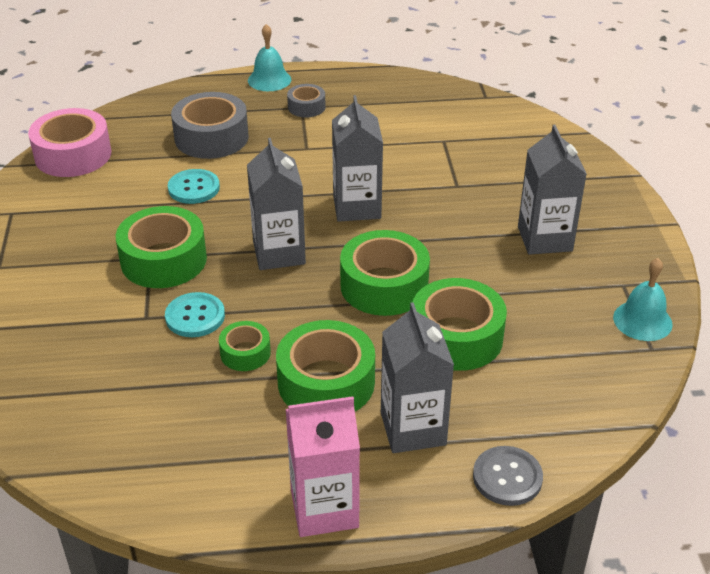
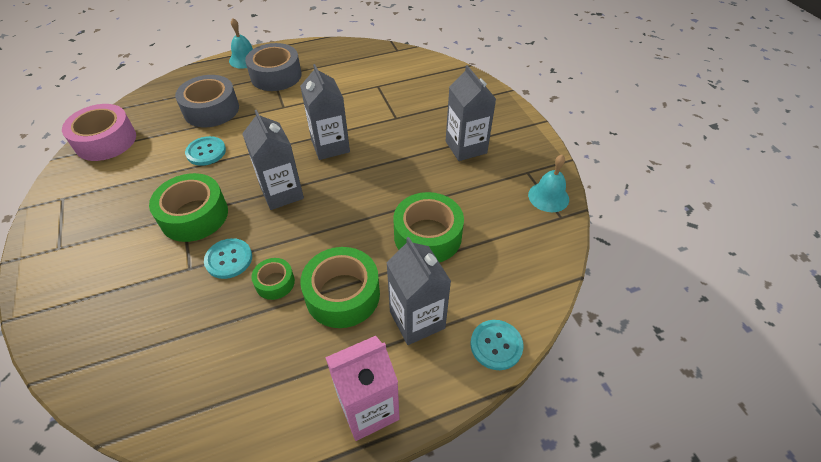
camera: 15 degrees left, 10 degrees up
grey tape [287,84,326,117] -> grey tape [245,43,302,91], size x1.88
green tape [340,230,430,316] -> none
grey button [473,446,543,506] -> turquoise button [471,320,524,370]

